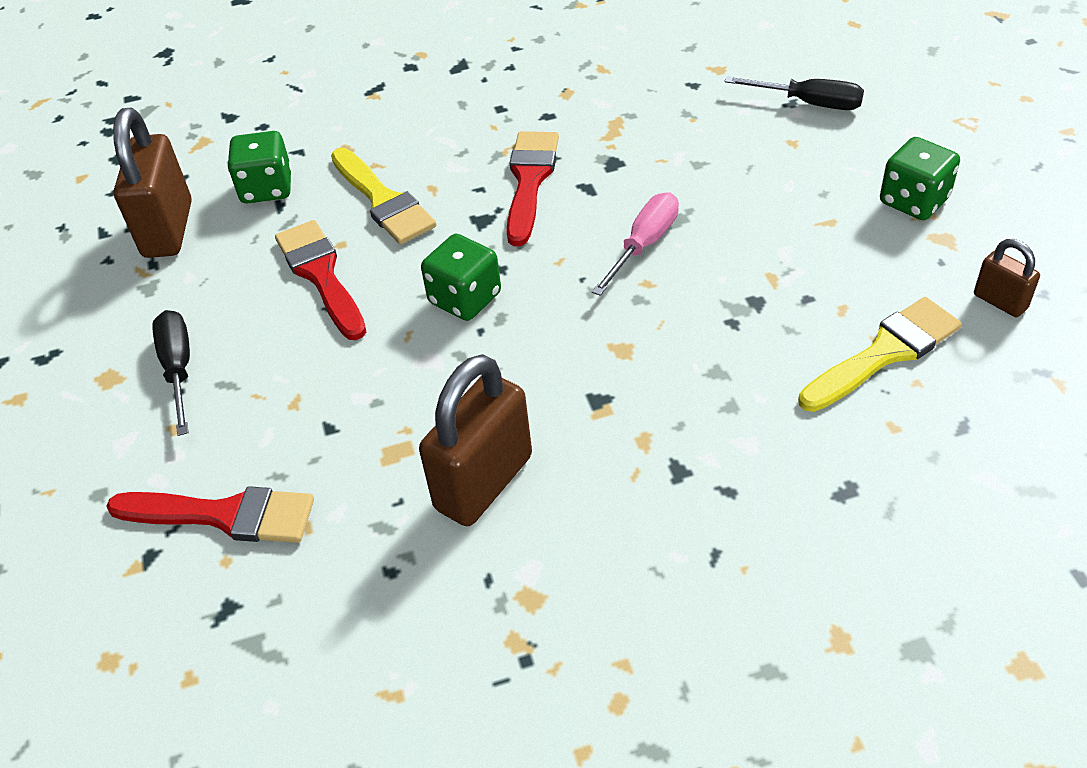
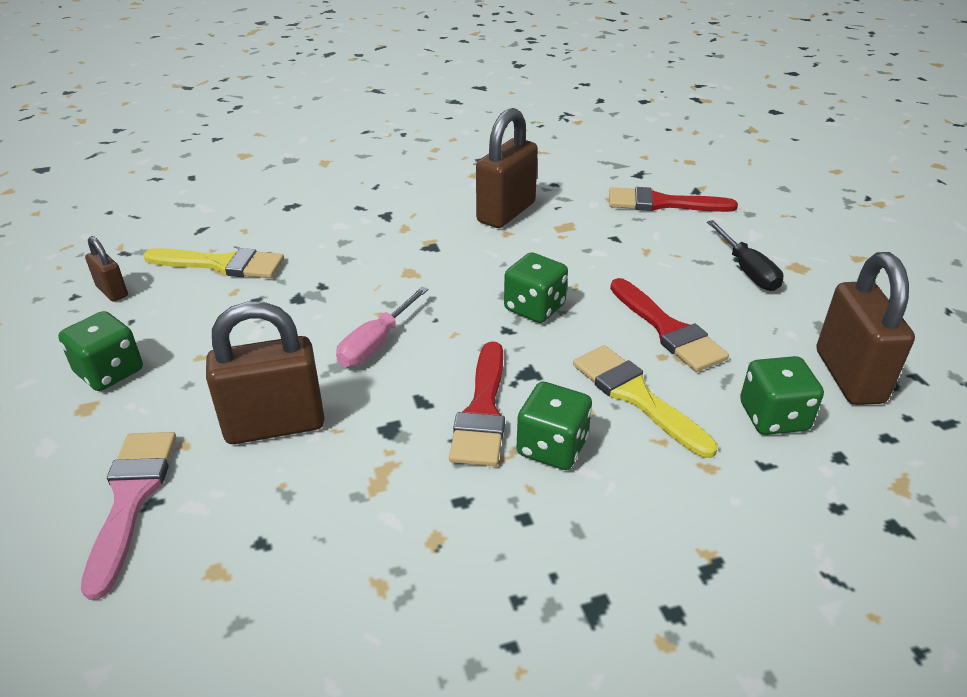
camera: 175 degrees right, 10 degrees down
black screwdriver [724,76,864,110] -> pink brush [81,432,176,600]
yellow brush [798,297,962,412] -> yellow brush turned 135 degrees counterclockwise [143,248,284,278]
none -> brown padlock [206,302,325,444]
none -> green dice [516,382,592,470]

